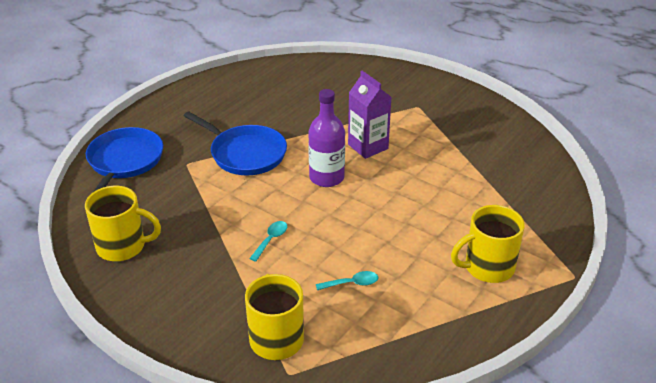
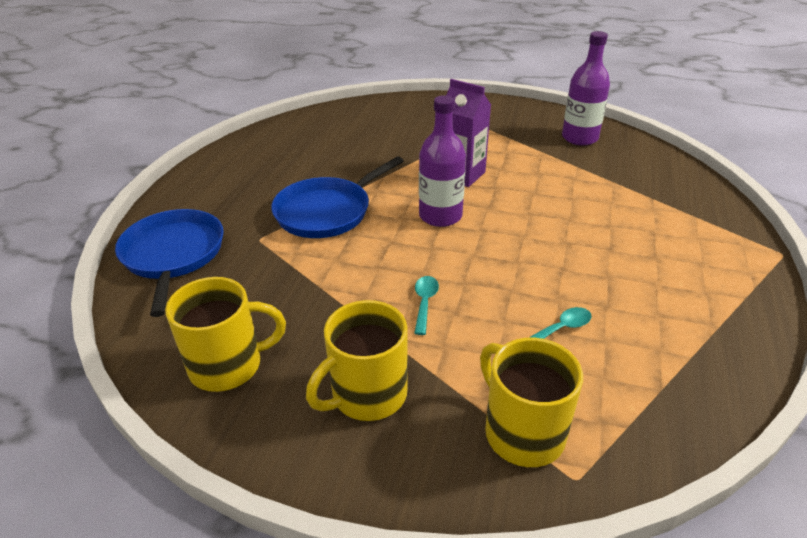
camera: 20 degrees left, 0 degrees up
blue pan [184,111,287,175] -> blue pan turned 120 degrees clockwise [271,156,404,238]
yellow mug [451,205,525,283] -> yellow mug moved to [306,300,408,421]
none -> purple bottle [562,31,610,146]

